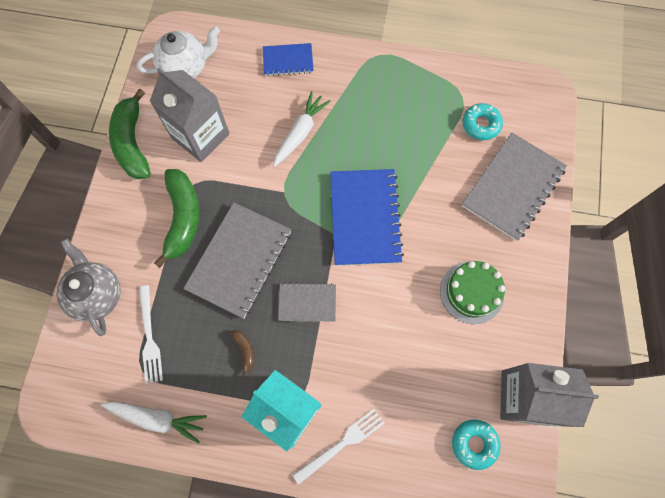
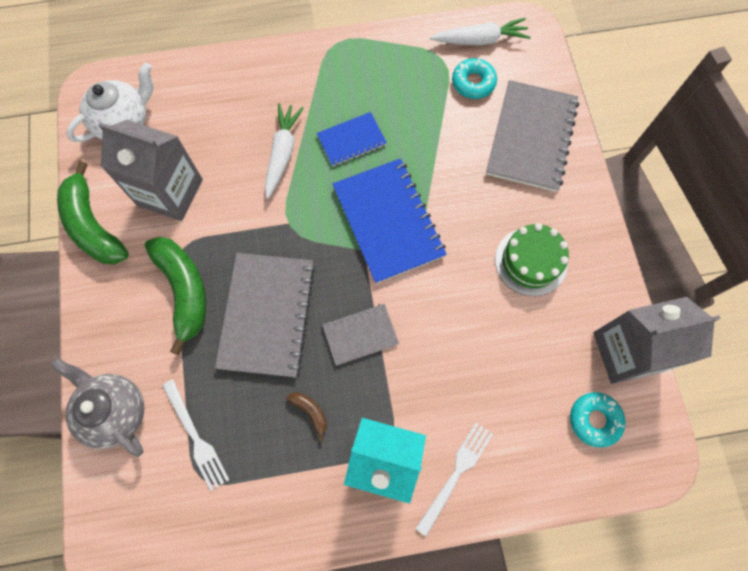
camera: 20 degrees left, 0 degrees up
white carrot [101,402,207,444] -> white carrot moved to [430,18,531,46]
blue notebook [263,43,314,76] -> blue notebook moved to [317,112,387,166]

